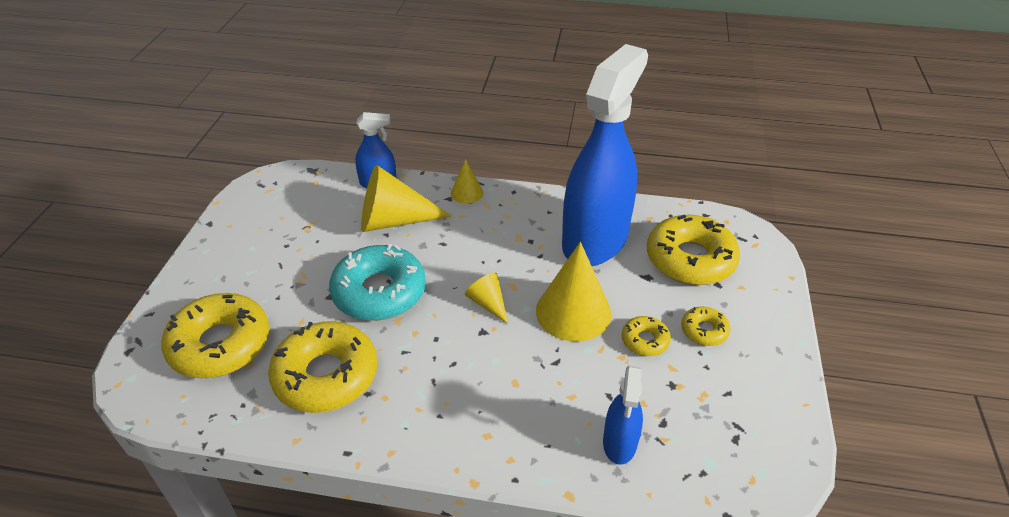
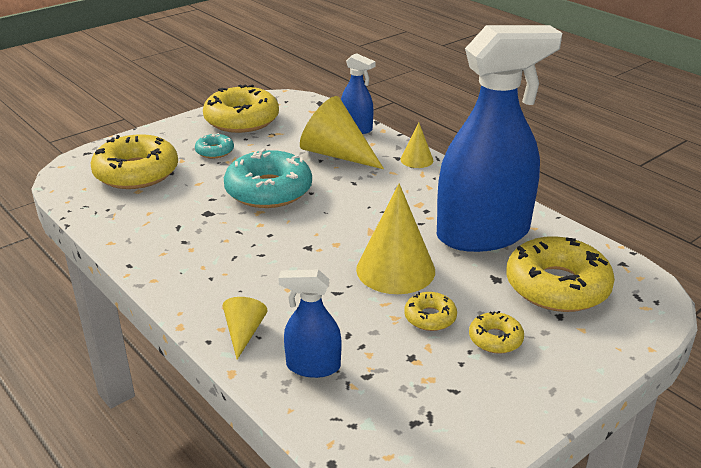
camera: 40 degrees right, 10 degrees down
yellow donut [268,321,377,413] -> yellow donut moved to [203,85,279,133]
yellow cone [465,273,508,324] -> yellow cone moved to [223,297,268,360]
blue spray bottle [603,366,643,465] -> blue spray bottle turned 45 degrees clockwise [278,269,342,378]
none -> turquoise donut [195,133,234,159]

